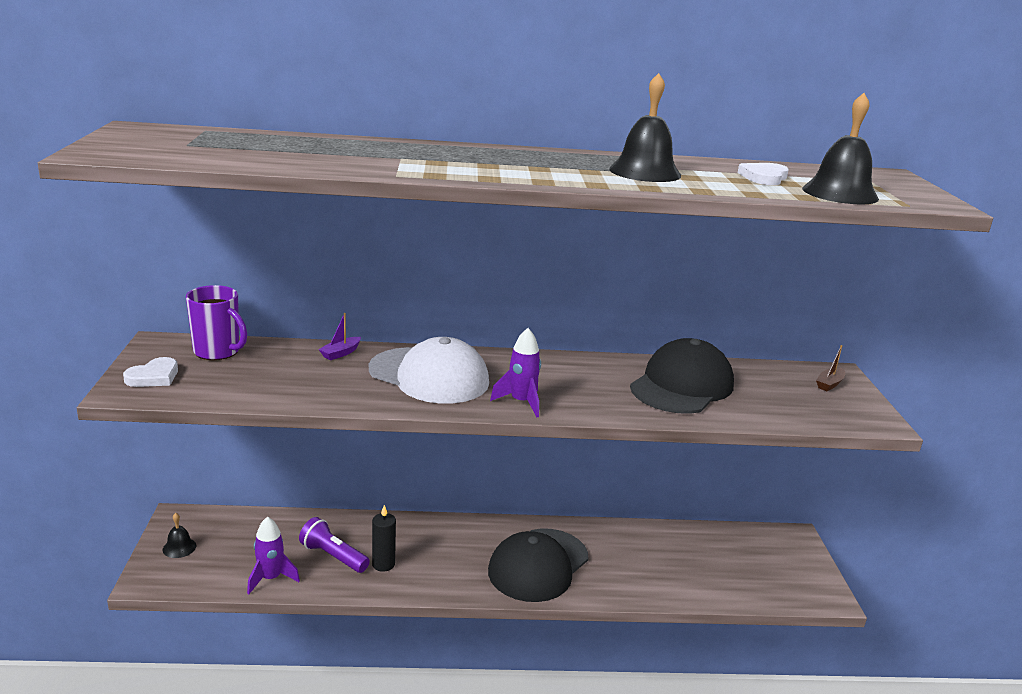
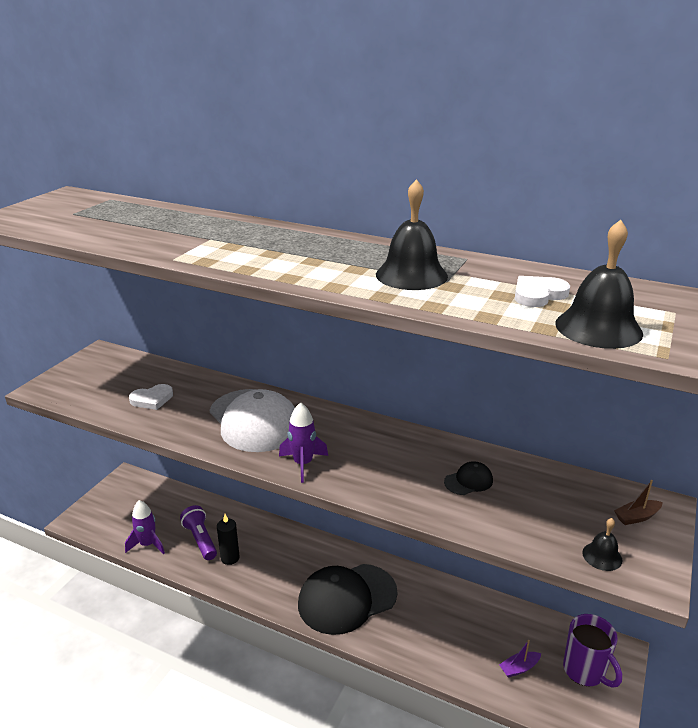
camera: 30 degrees right, 5 degrees up
white heart [123,357,178,387] -> white heart moved to [129,384,173,410]
black bell [163,513,196,558] -> black bell moved to [582,518,622,571]
purple mug [186,285,247,360] -> purple mug moved to [563,614,622,688]
purple boat [318,313,361,360] -> purple boat moved to [499,640,541,678]
black cap [630,338,734,414] -> black cap [444,461,493,495], size x0.42

